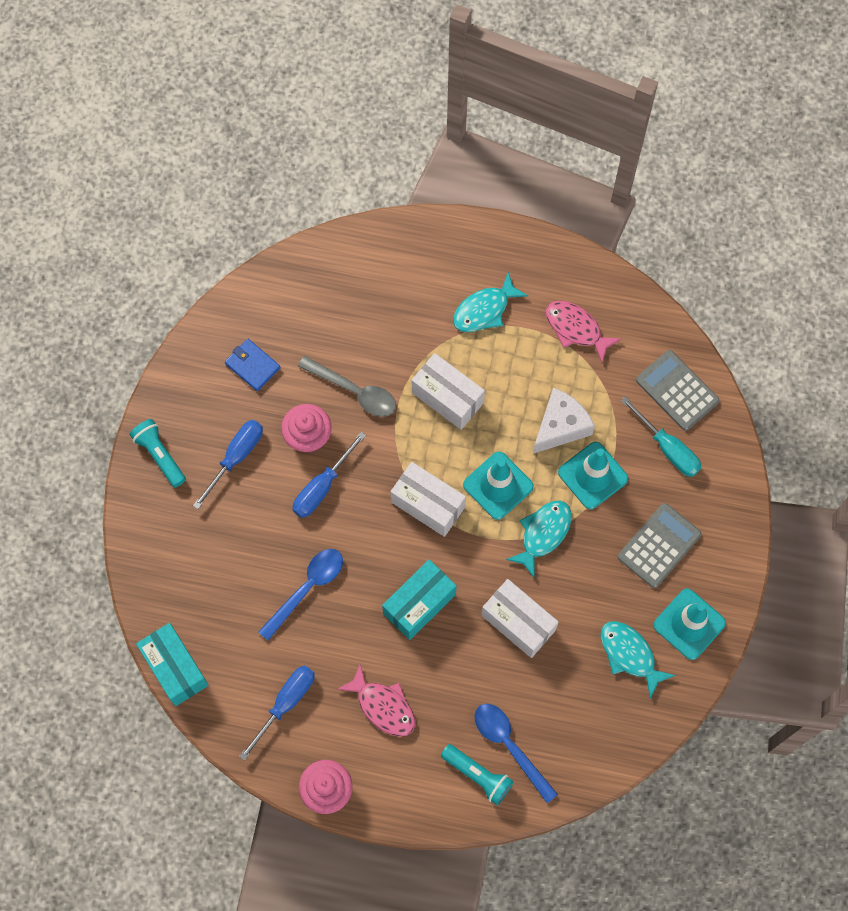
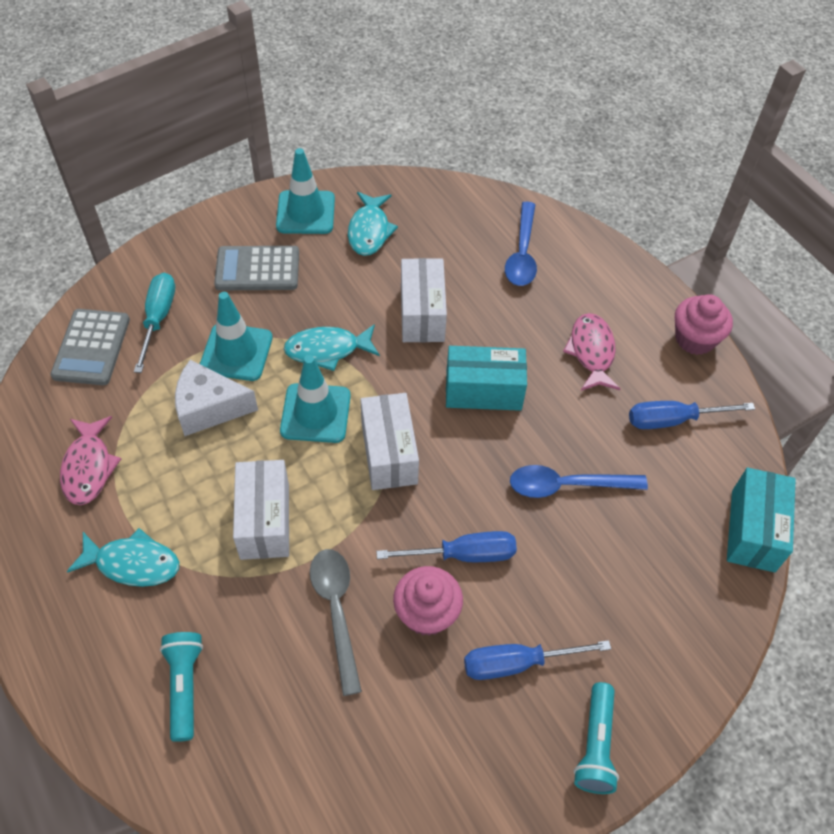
camera: 135 degrees left, 15 degrees down
blue wallet [225,339,281,391] -> none
turquoise flashlight [441,744,514,805] -> turquoise flashlight moved to [160,632,203,742]

